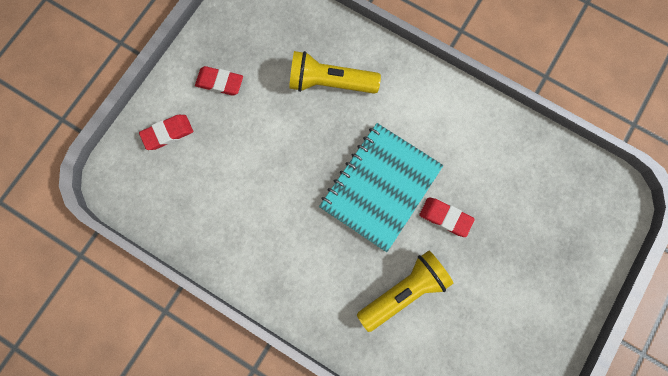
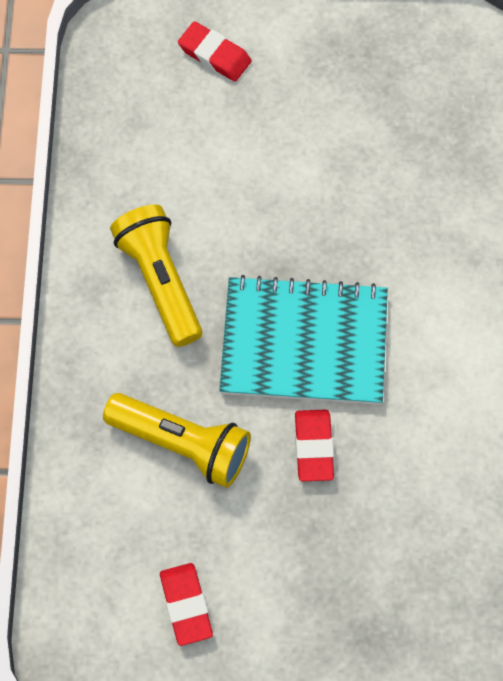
camera: 60 degrees right, 10 degrees down
red eraser [195,66,243,96] -> red eraser moved to [160,563,213,646]
yellow flashlight [289,51,381,94] -> yellow flashlight moved to [110,205,202,347]

